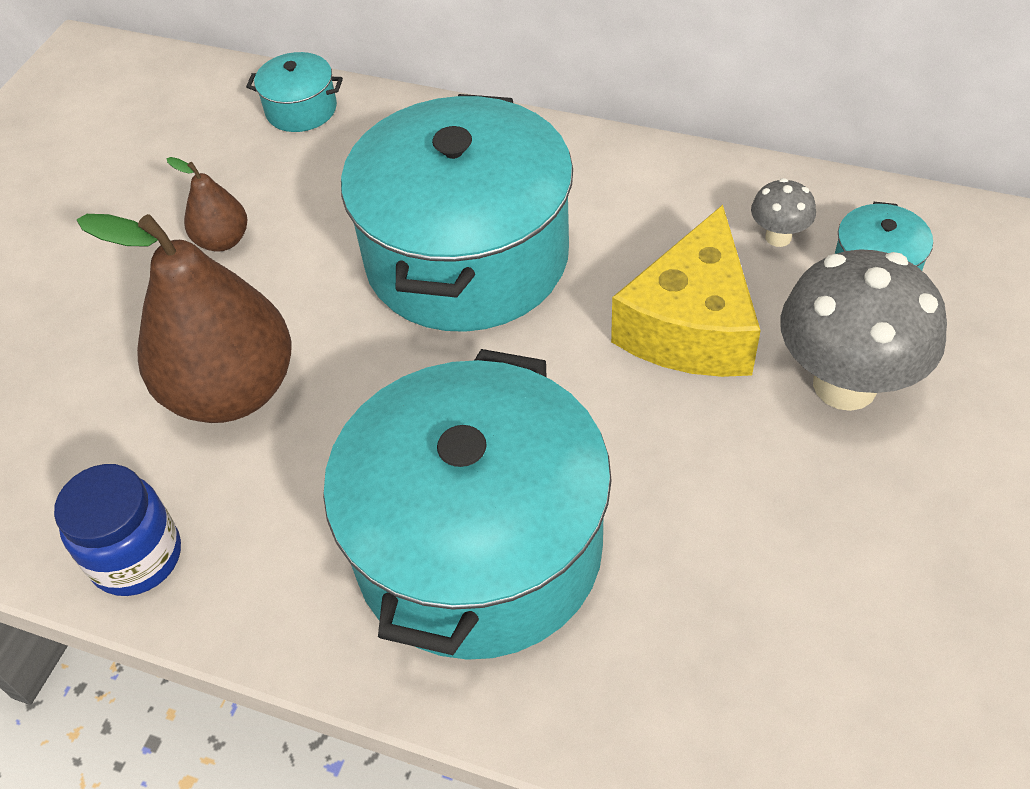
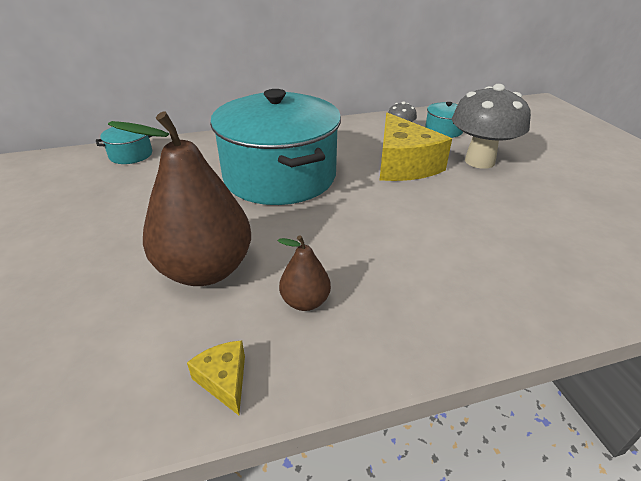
camera: 40 degrees left, 15 degrees down
blue jar [54,464,181,596] -> yellow cheese [187,340,245,415]
brown pear [167,157,248,252] -> brown pear moved to [278,235,331,311]
turquoise pot [323,349,612,660] -> none

